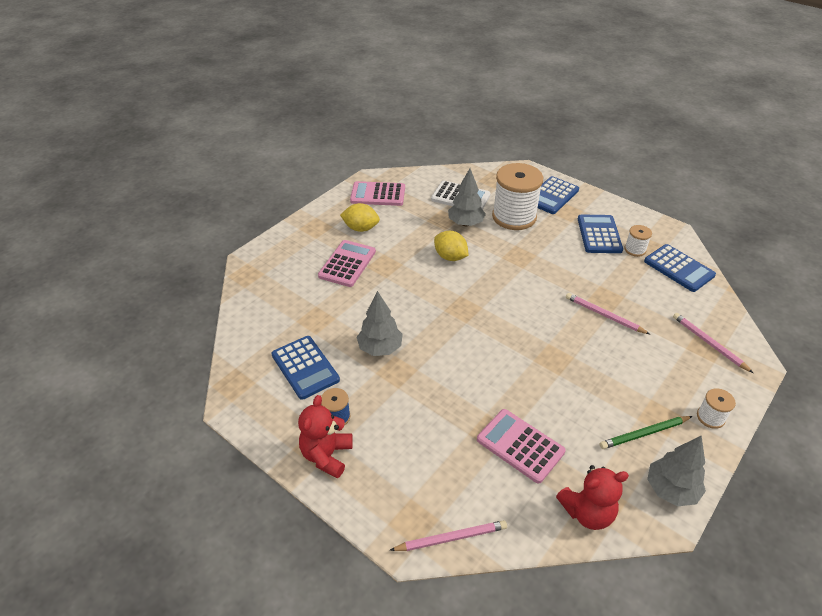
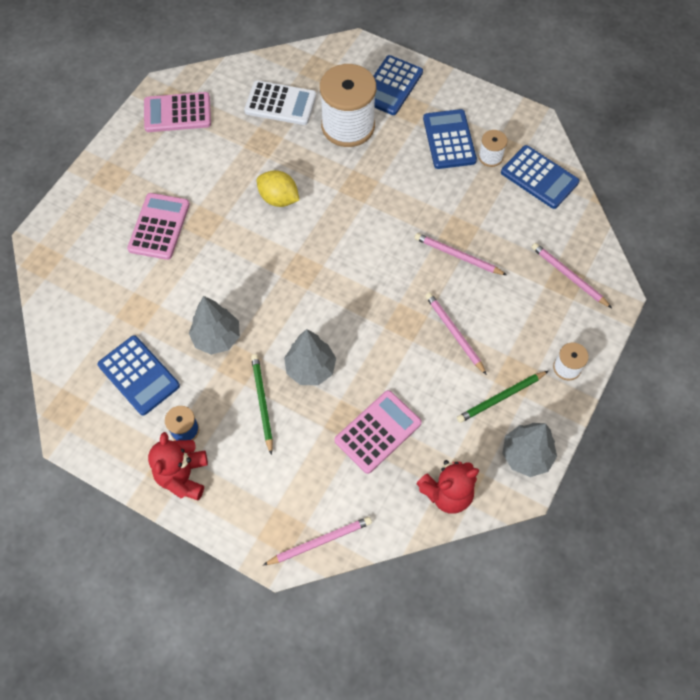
camera: 10 degrees left, 20 degrees up
yellow lemon [340,203,380,232] -> none
grey tree [448,168,486,226] -> grey tree moved to [284,329,336,385]
pink calculator [477,409,566,484] -> pink calculator turned 105 degrees clockwise [334,390,422,474]
none -> green pencil [251,354,273,455]
none -> pink pencil [425,292,487,375]

